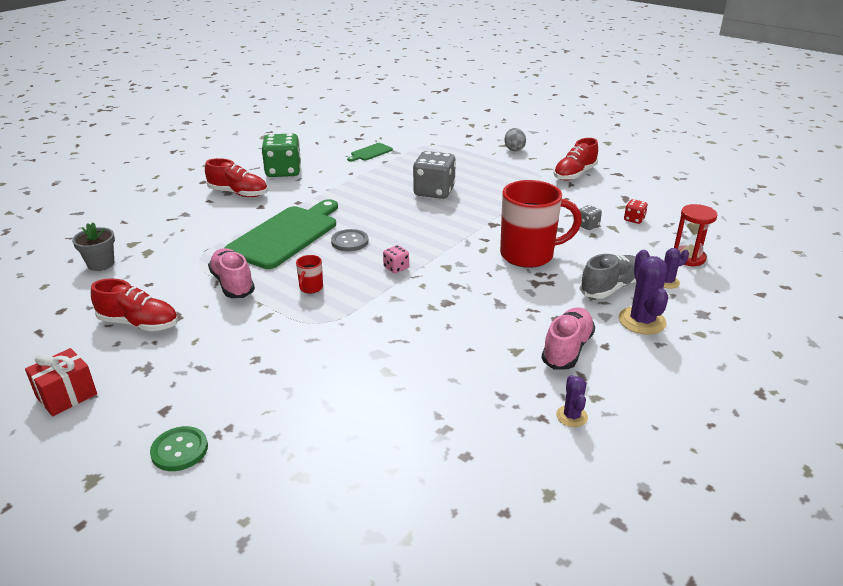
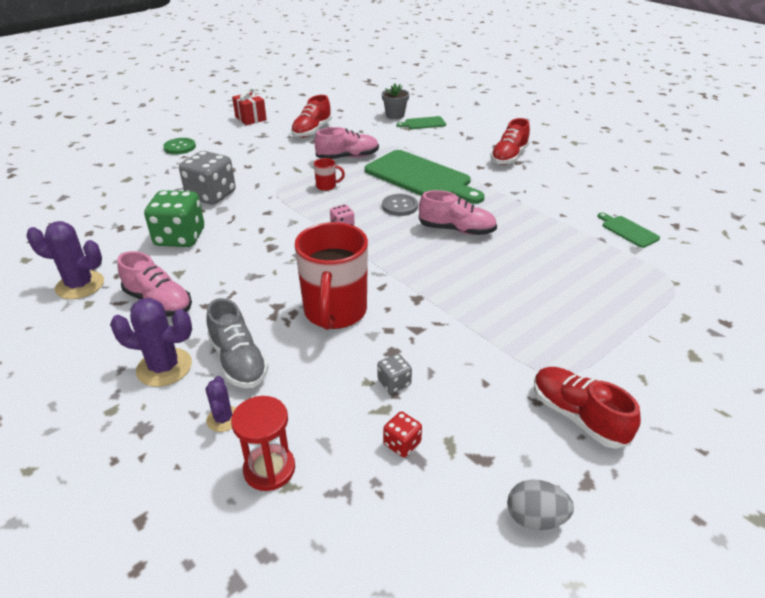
camera: 100 degrees right, 5 degrees up
green dice [262,133,301,177] -> green dice moved to [144,190,204,247]
red mug [296,255,323,293] -> red mug turned 150 degrees clockwise [314,158,345,191]
grey dice [413,151,456,199] -> grey dice moved to [179,151,236,205]
grey egg [504,128,526,151] -> grey egg moved to [507,480,574,530]
purple cactus [556,375,588,427] -> purple cactus [26,221,104,299], size x1.76
none -> green cutting board [396,116,446,129]
none -> pink shoe [419,190,497,235]

